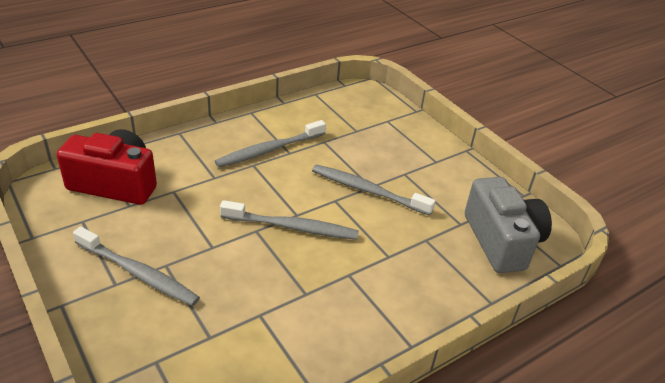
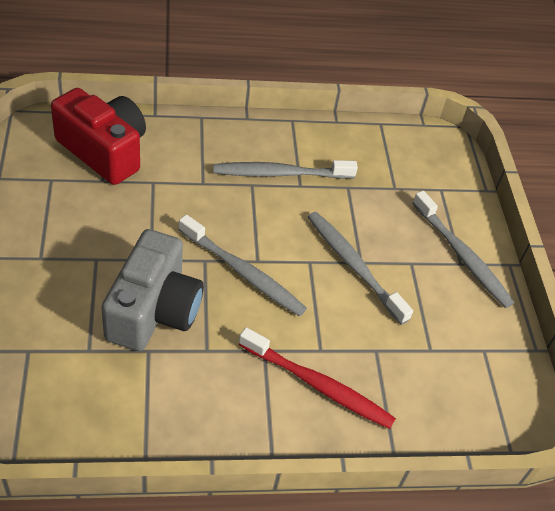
camera: 25 degrees right, 10 degrees up
grey toothbrush [73,226,200,306] -> grey toothbrush moved to [412,191,514,308]
grey camera [465,177,552,273] -> grey camera moved to [102,229,204,351]
none -> red toothbrush [239,327,396,429]

